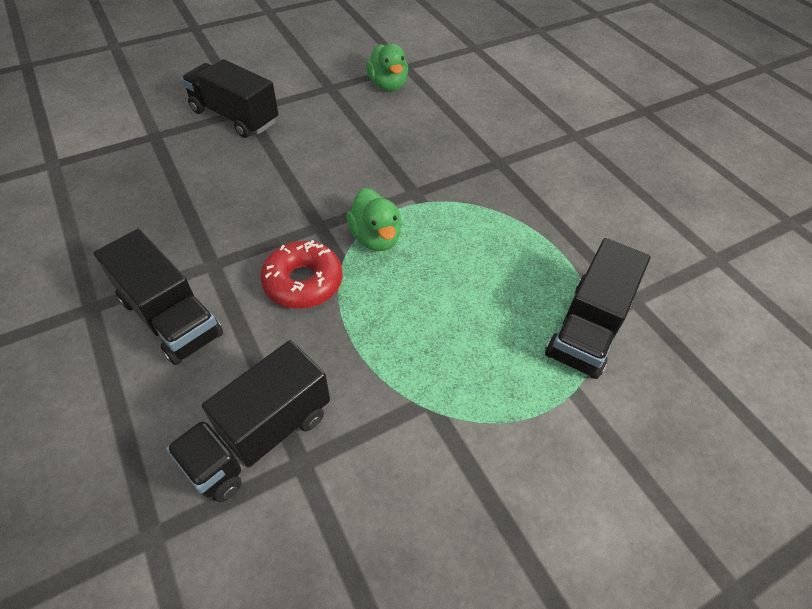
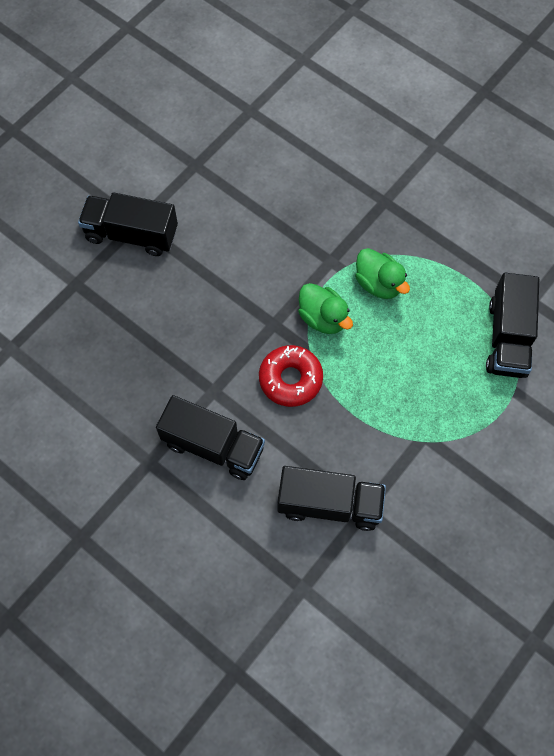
camera: 20 degrees left, 15 degrees up
black truck [166,340,330,502] -> black truck turned 105 degrees counterclockwise [278,466,386,531]
green duck [366,44,408,91] -> green duck moved to [355,248,410,299]

